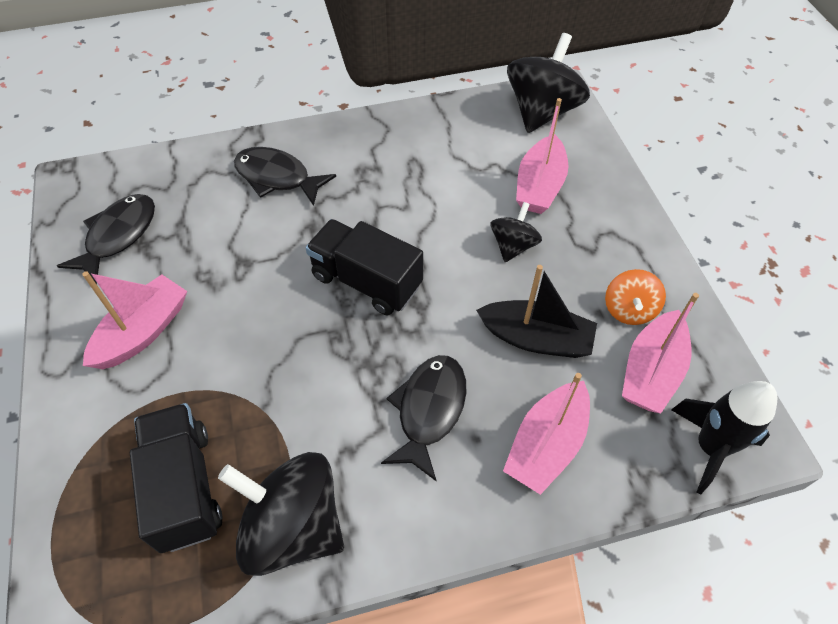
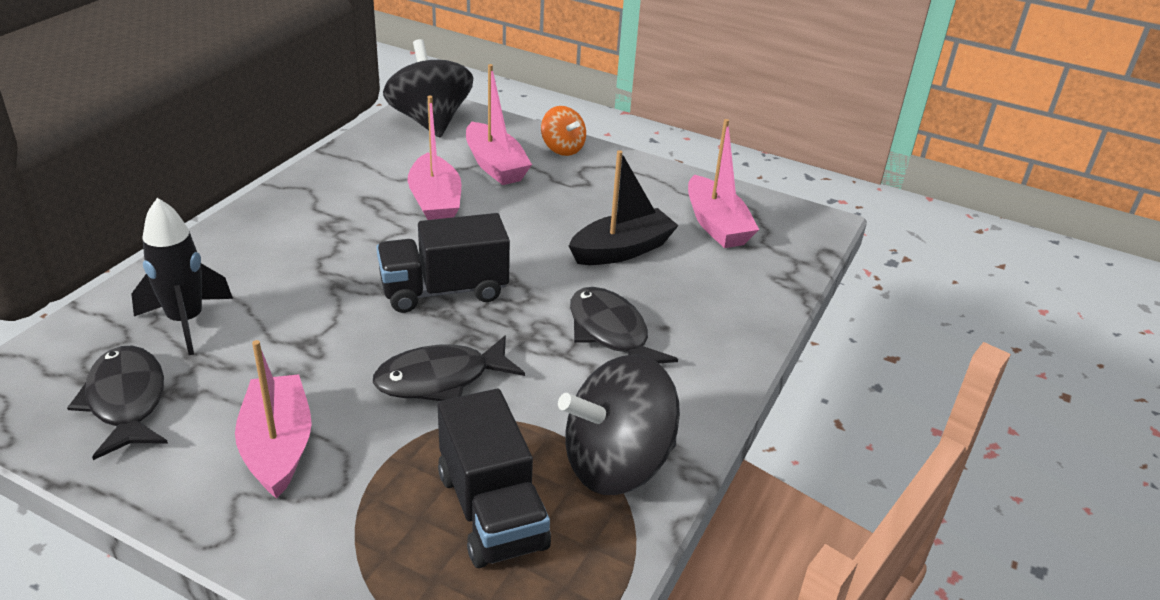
camera: 50 degrees left, 20 degrees down
black truck [130,403,222,553] -> black truck turned 135 degrees counterclockwise [438,389,551,568]
black fish [234,147,336,206] -> black fish moved to [373,335,525,401]
black spinning top [491,202,542,262] -> none
pink boat [503,373,590,495] -> pink boat moved to [408,96,461,220]
orange spinning top [605,269,666,325] -> orange spinning top moved to [541,106,586,156]
black rocket [671,381,777,494] -> black rocket moved to [131,198,233,355]

